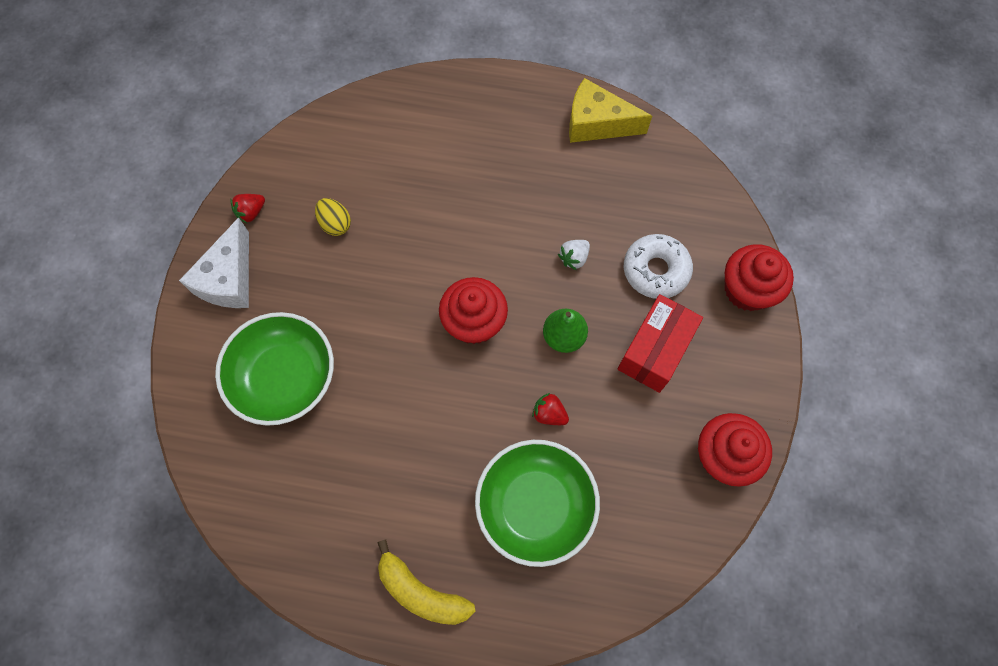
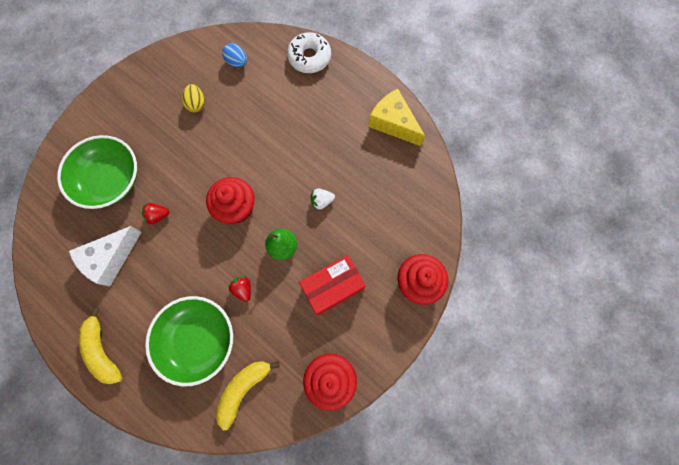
camera: 30 degrees right, 5 degrees up
white cheese [179,218,249,308] -> white cheese moved to [69,226,141,287]
red strawberry [230,194,265,223] -> red strawberry moved to [142,203,169,224]
white donut [624,234,693,299] -> white donut moved to [287,32,331,73]
none -> yellow banana [216,361,280,431]
none -> blue egg [222,43,247,67]

